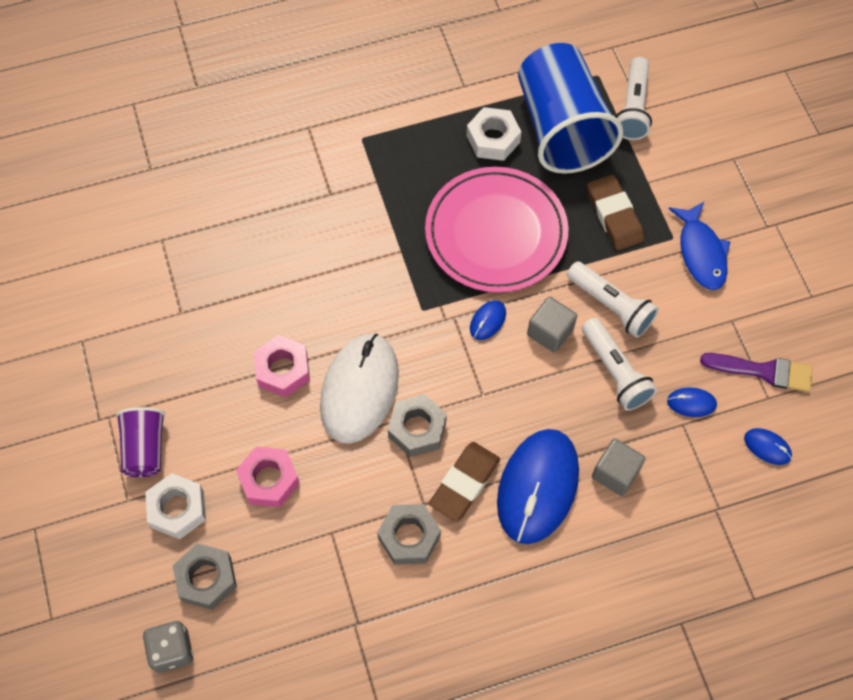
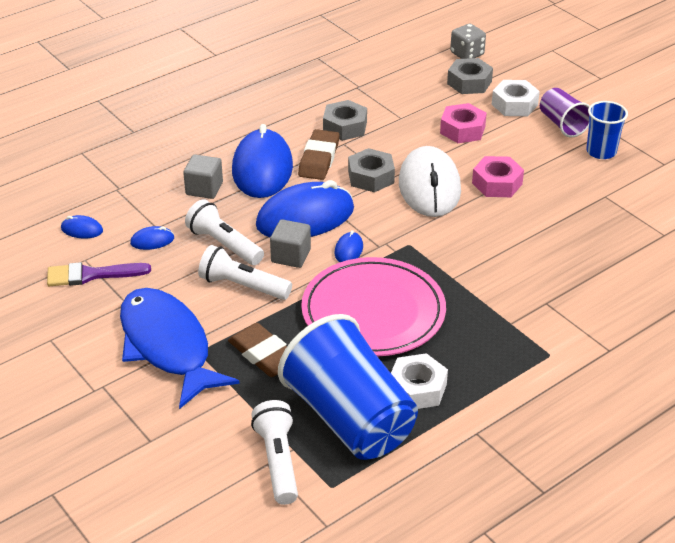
camera: 160 degrees right, 25 degrees down
blue fish [669,202,730,290] -> blue fish [120,288,240,409], size x1.65
none -> blue mouse [256,180,354,237]
none -> blue cup [586,101,628,159]

